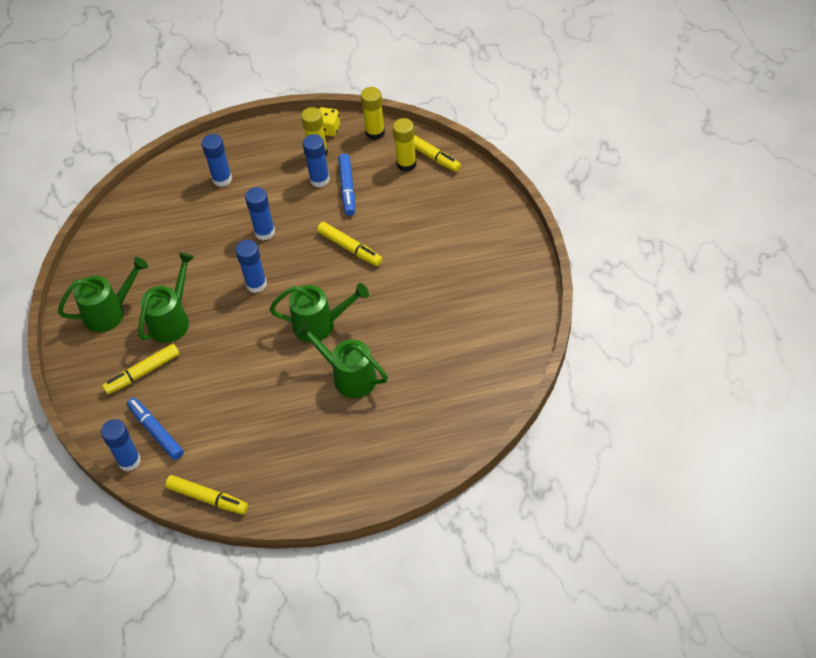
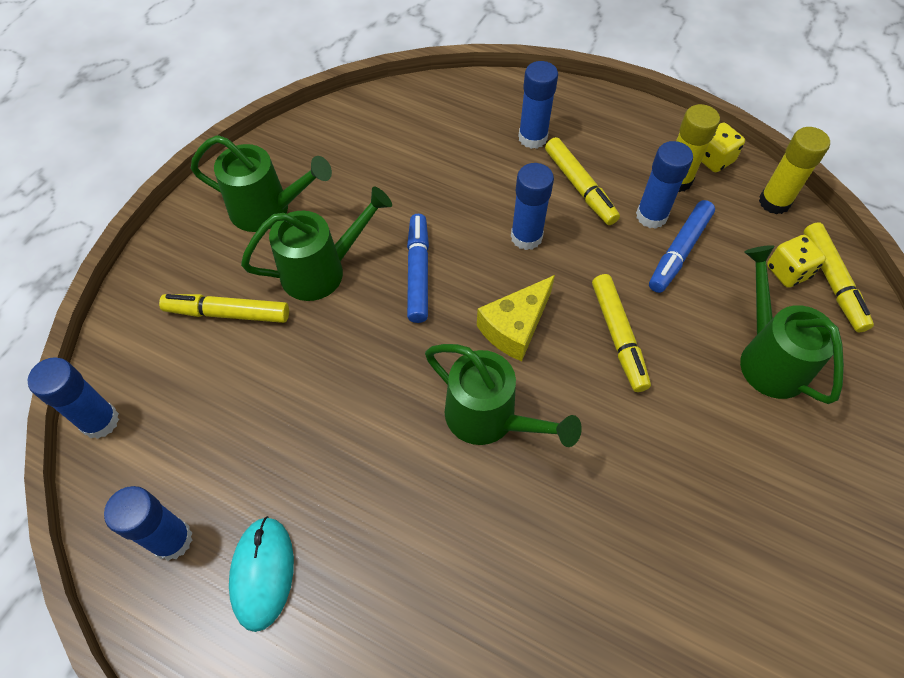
camera: 35 degrees right, 5 degrees up
blue marker [127,398,184,460] -> blue marker moved to [407,214,429,323]
yellow marker [165,475,248,514] -> yellow marker moved to [545,137,620,225]
blue glue stick [236,240,267,293] -> blue glue stick moved to [104,486,193,561]
green watering can [296,321,388,398] -> green watering can moved to [740,245,844,404]
yellow glue stick [393,118,416,172] -> yellow dice [767,235,826,288]
none -> turquoise mouse [229,516,294,632]
none -> yellow cheese [477,275,555,361]

